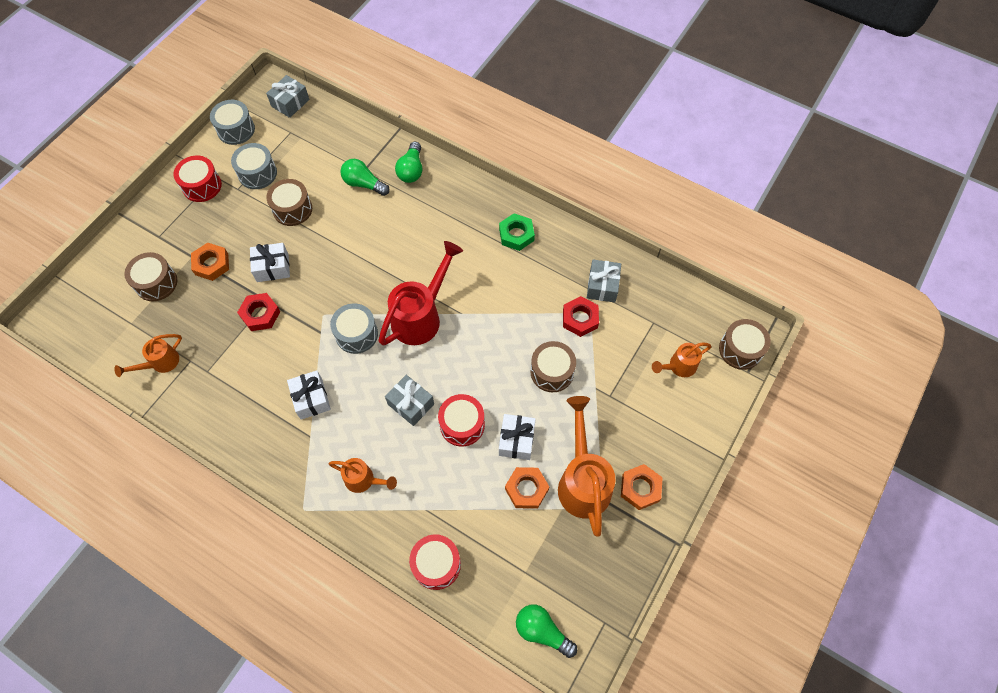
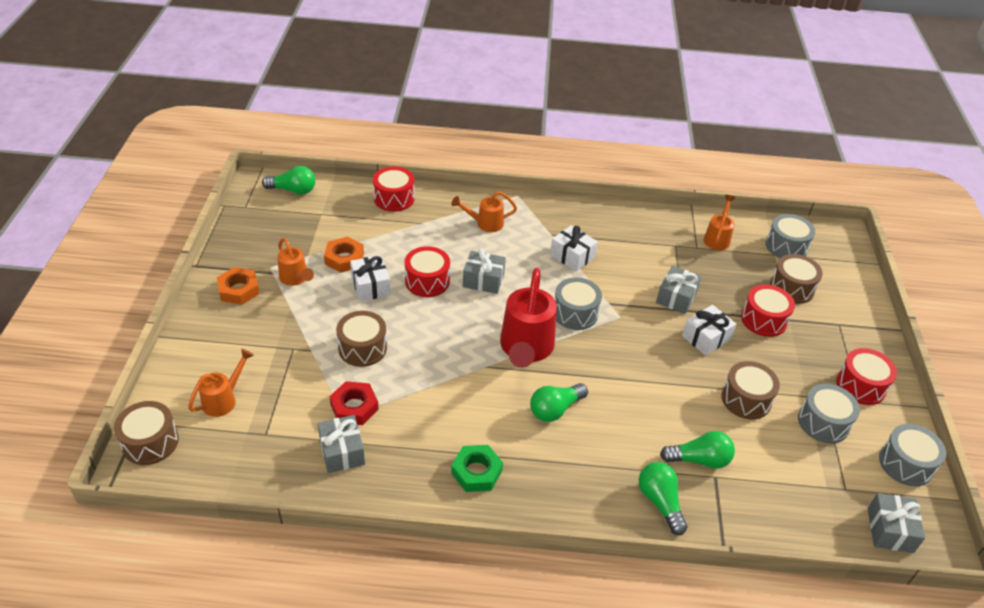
camera: 150 degrees right, 20 degrees down
orange nut [191,243,229,281] -> red drum [741,284,795,337]
red nut [237,293,280,331] -> grey gift [656,266,702,314]
orange watering can [558,396,616,537] -> orange watering can [277,238,314,286], size x0.55
none -> green light bulb [530,383,588,422]
none -> grey drum [766,214,815,258]

